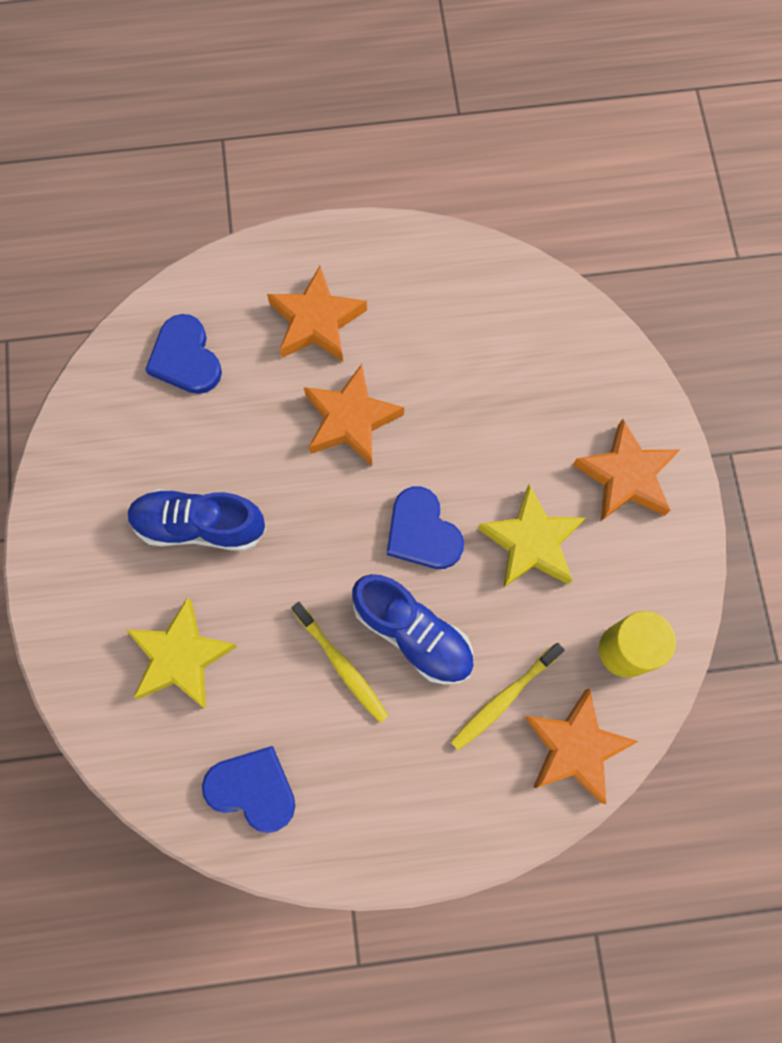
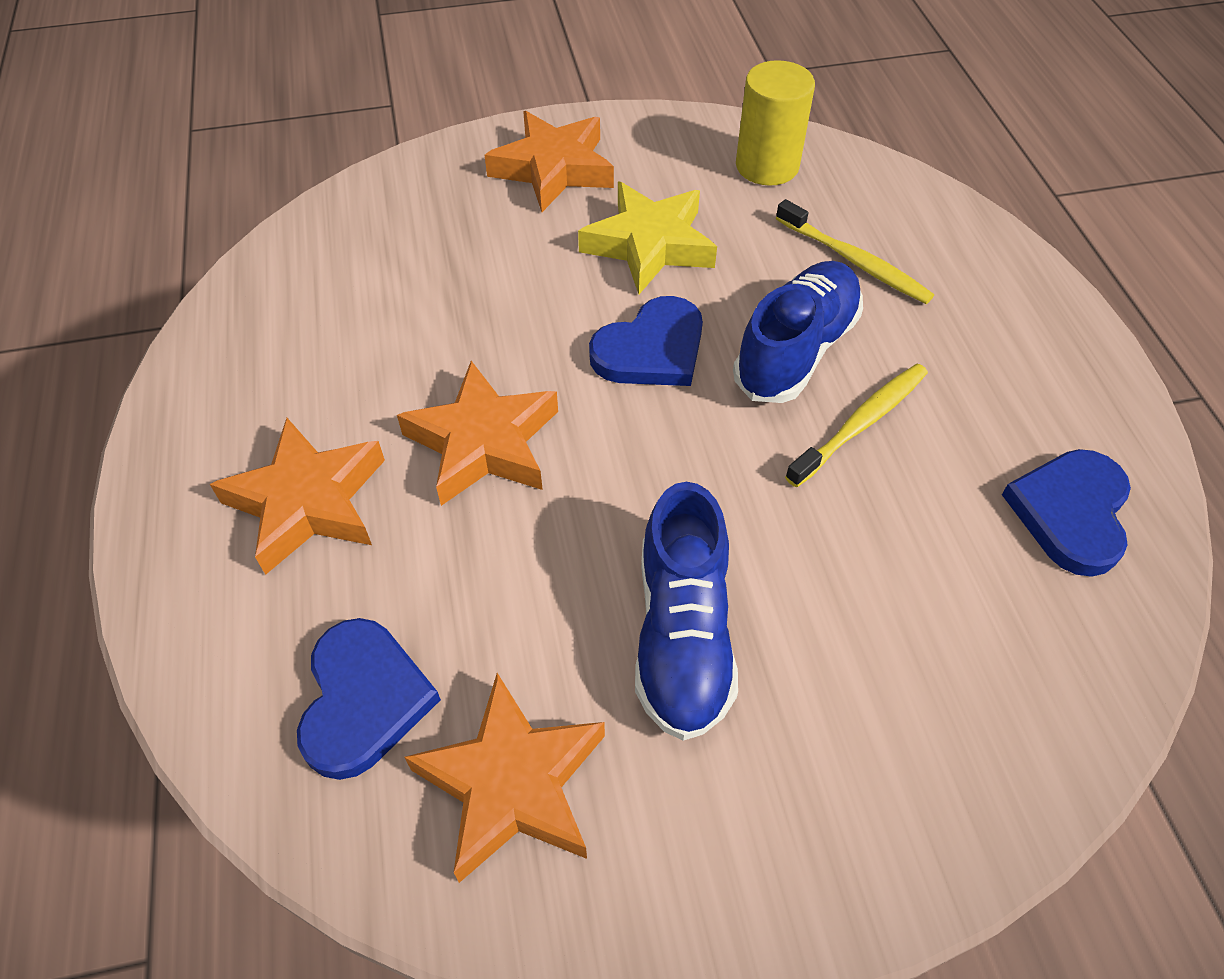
camera: 95 degrees left, 20 degrees down
yellow star [126,598,238,708] -> none
blue heart [145,314,222,394] -> blue heart turned 60 degrees counterclockwise [297,618,441,780]
orange star [524,688,639,804] -> orange star moved to [404,673,605,883]

